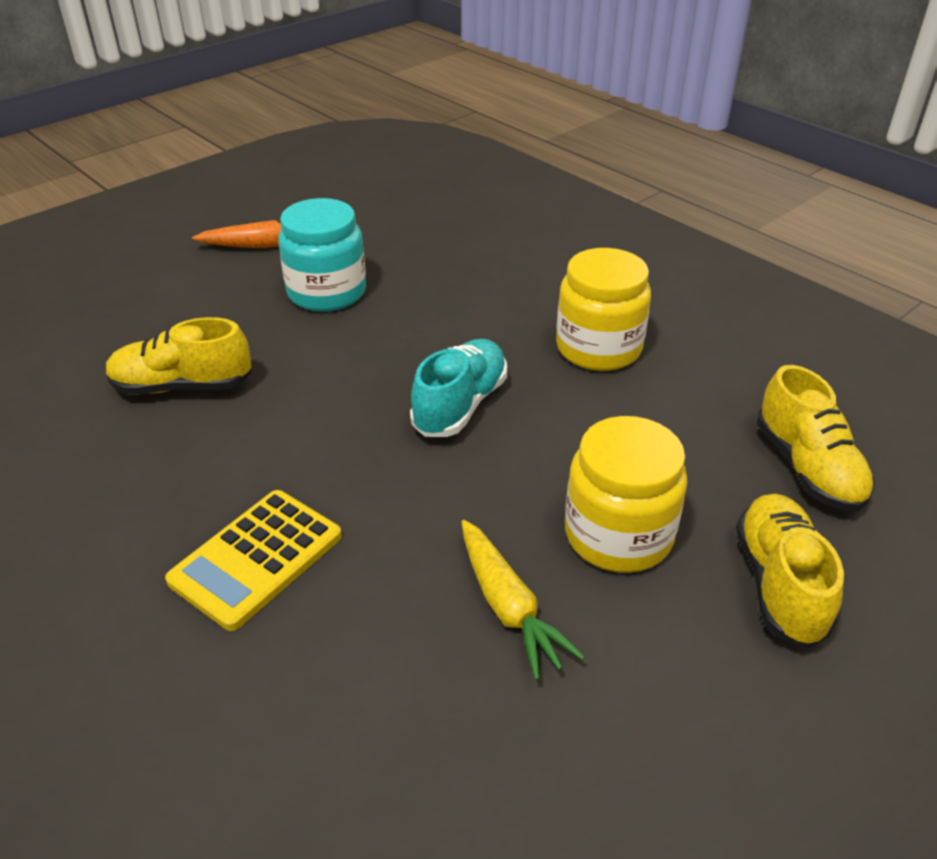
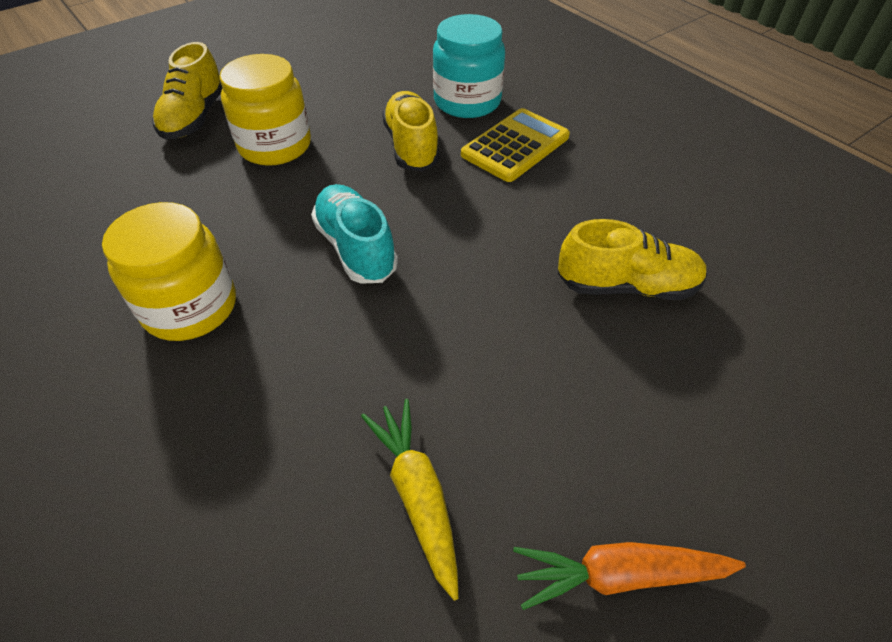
camera: 175 degrees left, 10 degrees up
turquoise jar [278,198,366,312] -> turquoise jar moved to [433,14,505,118]
turquoise shoe [410,339,507,437] -> turquoise shoe turned 120 degrees clockwise [311,184,398,284]
yellow carrot [461,520,585,680] -> yellow carrot moved to [361,399,459,601]
yellow shoe [757,365,875,512] -> yellow shoe moved to [382,91,440,172]

